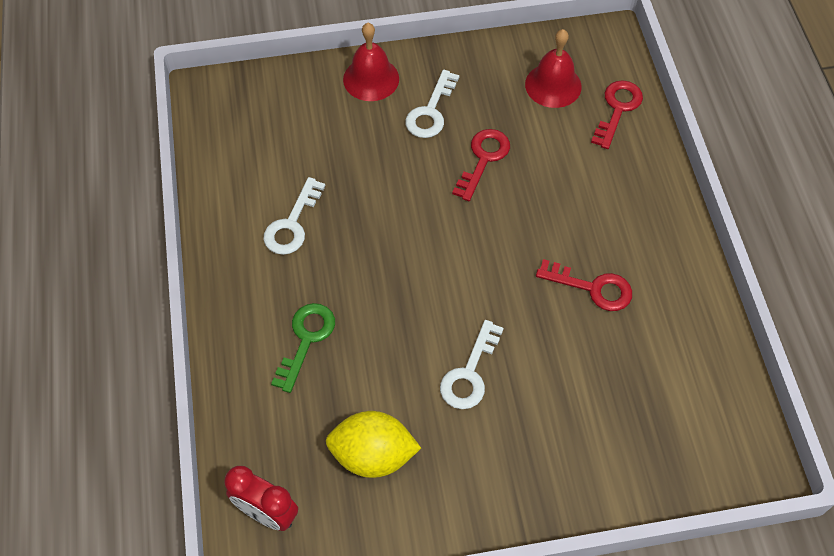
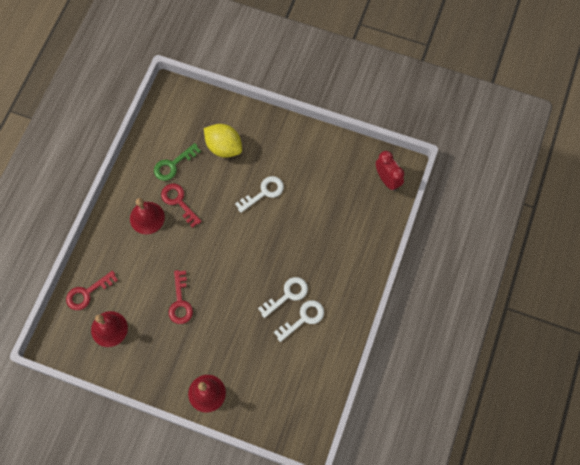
camera: 150 degrees left, 10 degrees up
green key [271,303,335,393] -> green key moved to [154,143,201,181]
yellow lemon [326,411,421,478] -> yellow lemon moved to [204,124,242,158]
white key [405,70,459,138] -> white key moved to [258,277,308,318]
red key [452,129,510,201] -> red key turned 60 degrees counterclockwise [169,270,193,324]
none -> red bell [130,198,165,235]

